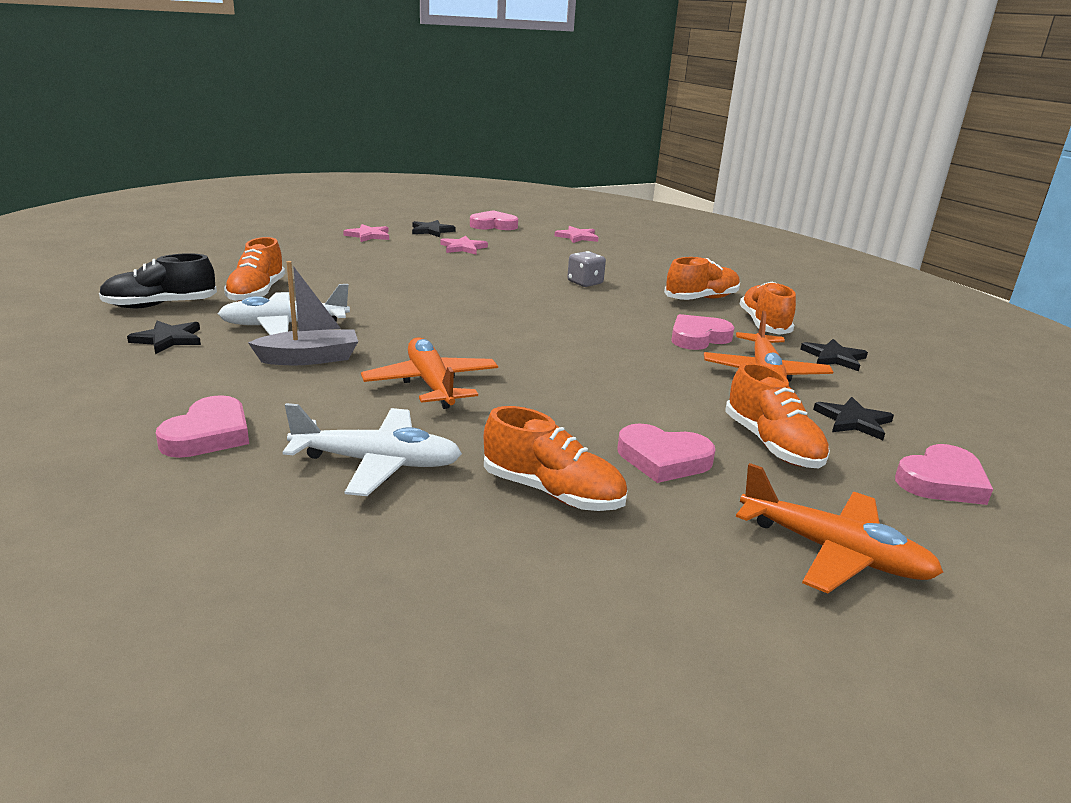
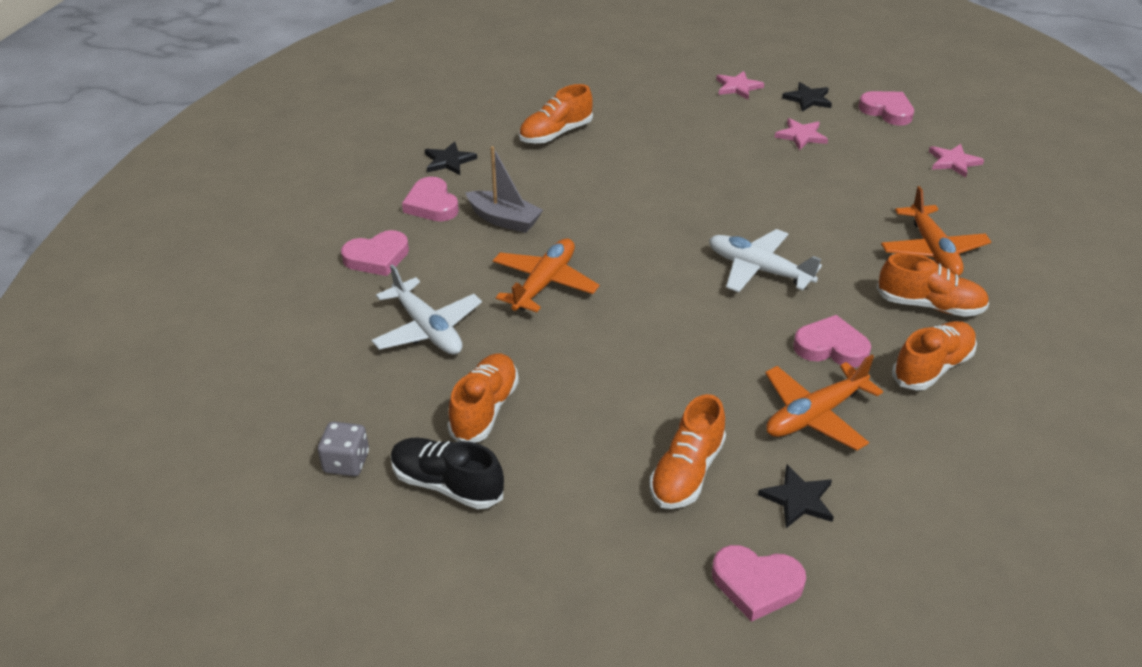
camera: 50 degrees right, 15 degrees up
black shoe [99,253,217,308] -> black shoe moved to [391,438,504,509]
white plane [218,284,350,335] -> white plane moved to [709,229,822,292]
orange shoe [484,406,627,511] -> orange shoe turned 150 degrees counterclockwise [447,353,519,443]
grey dice [567,251,606,287] -> grey dice moved to [318,421,369,476]
pink heart [618,423,715,483] -> pink heart moved to [402,177,459,221]
orange plane [736,463,944,594] -> orange plane moved to [881,186,991,276]
black star [800,339,868,371] -> none

